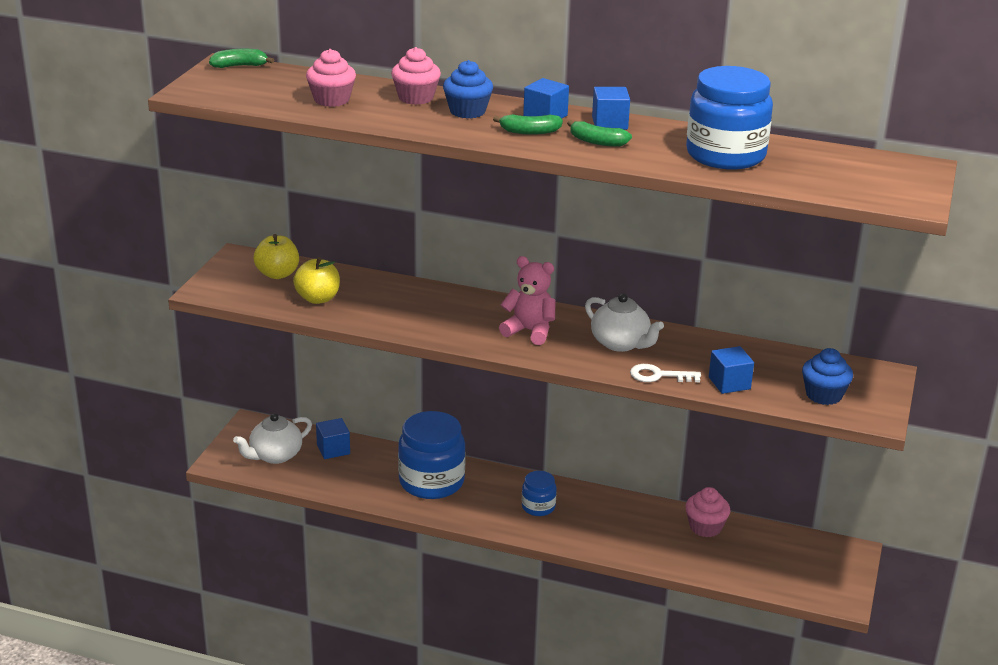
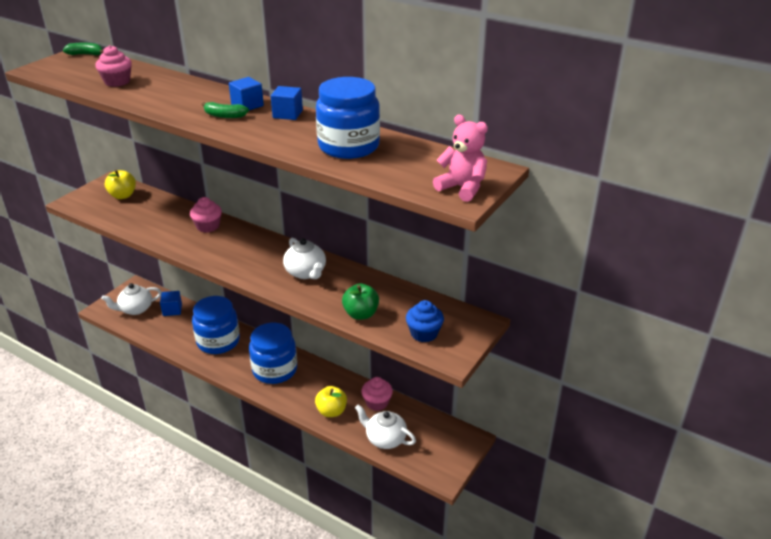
camera: 15 degrees right, 5 degrees up
yellow apple [293,257,340,304] -> yellow apple moved to [315,386,347,417]
pink cupcake [391,47,441,105] -> pink cupcake moved to [190,197,222,233]
blue cupcake [443,60,493,118] -> none
pink teddy bear [499,256,555,345] -> pink teddy bear moved to [433,115,488,202]
blue jar [522,471,557,516] -> blue jar [249,323,297,384], size x1.97
green banana [567,120,632,147] -> none
white key [630,364,701,382] -> none
blue cube [709,346,754,394] -> green apple [342,283,379,320]
none -> white teapot [355,404,416,449]

